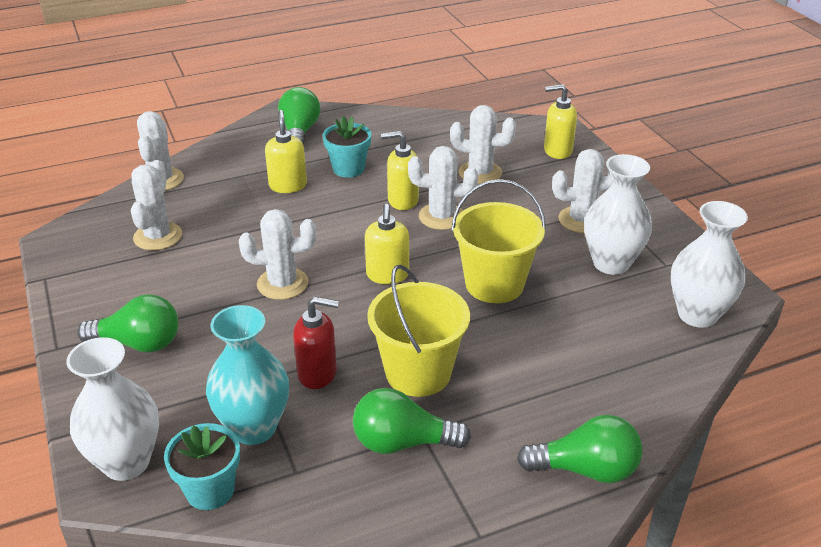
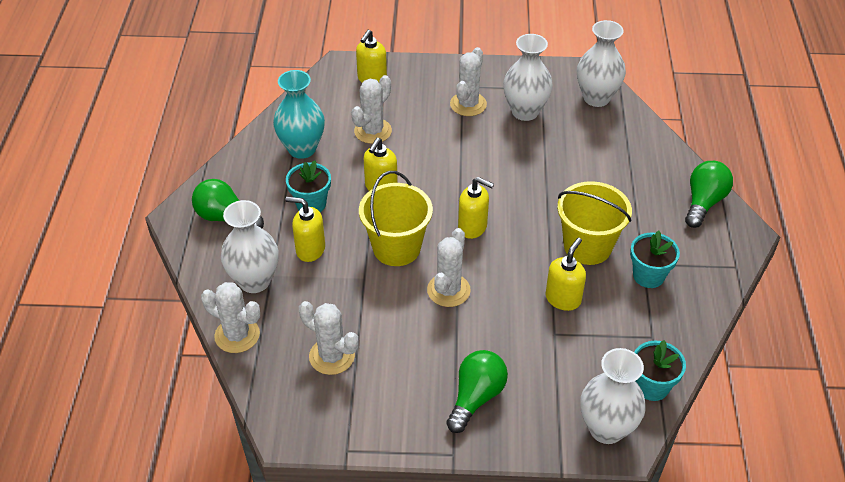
camera: 65 degrees left, 10 degrees up
turquoise vase [206,305,289,445] -> turquoise vase moved to [273,70,325,159]
red soap dispenser [293,296,339,389] -> yellow soap dispenser [546,238,586,311]
green light bulb [353,388,471,454] -> turquoise flower pot [630,230,680,288]
white cactus [408,146,478,230] -> none
yellow bucket [451,179,546,303] -> yellow bucket moved to [359,171,433,266]
none -> white vase [221,200,279,293]

